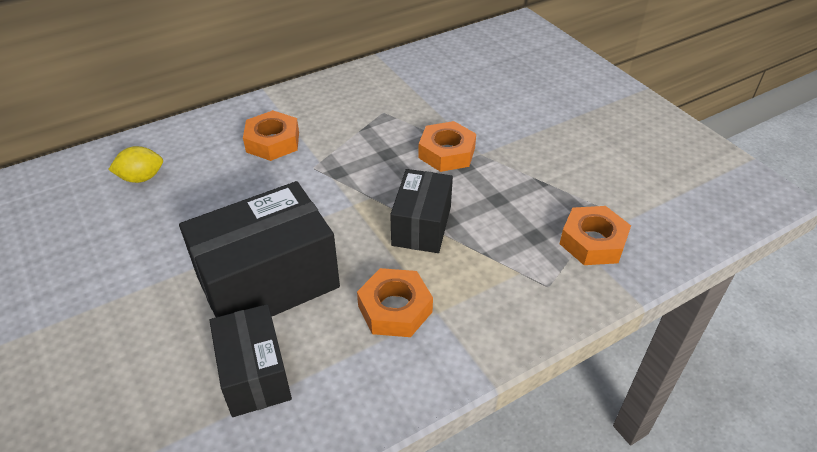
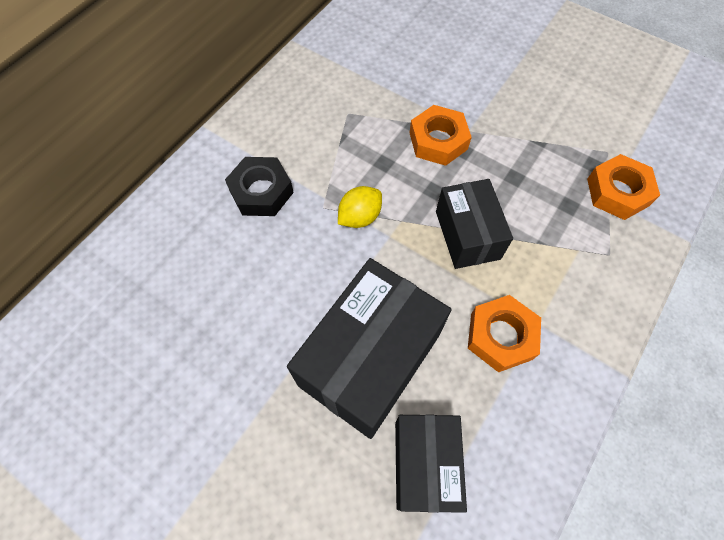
camera: 25 degrees left, 20 degrees up
yellow lemon [108,146,163,183] -> yellow lemon moved to [338,186,382,228]
black box [209,304,292,417] -> black box turned 45 degrees clockwise [395,415,467,513]
orange nut [243,110,299,161] -> black nut [225,157,294,216]

